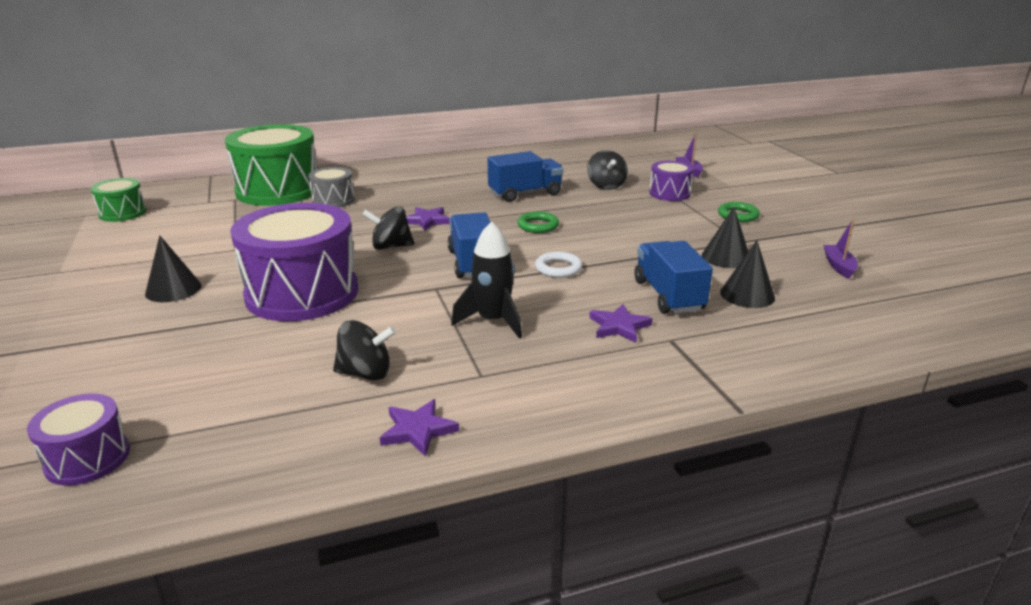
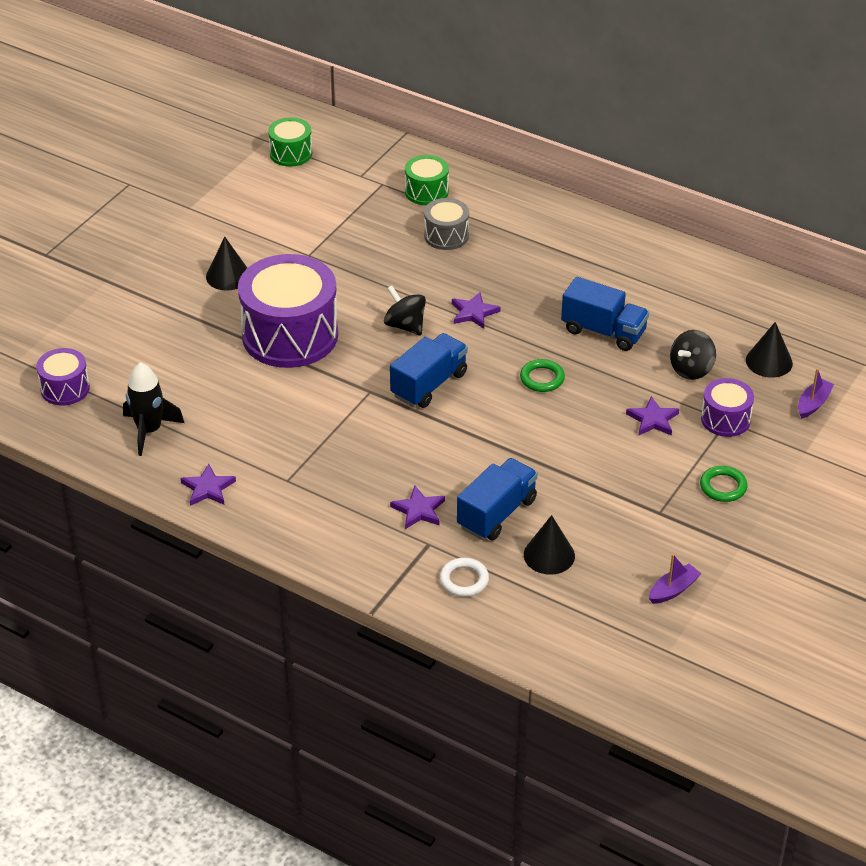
camera: 50 degrees right, 15 degrees up
green drum [225,124,317,206] -> green drum [405,155,449,205], size x0.49
black spinning top [333,320,396,381] -> none
black rocket [451,221,522,339] -> black rocket moved to [123,362,184,456]
white ring [535,252,582,278] -> white ring moved to [440,558,489,597]
black cone [702,207,748,268] -> black cone moved to [746,322,793,378]
none -> purple star [626,396,679,435]

